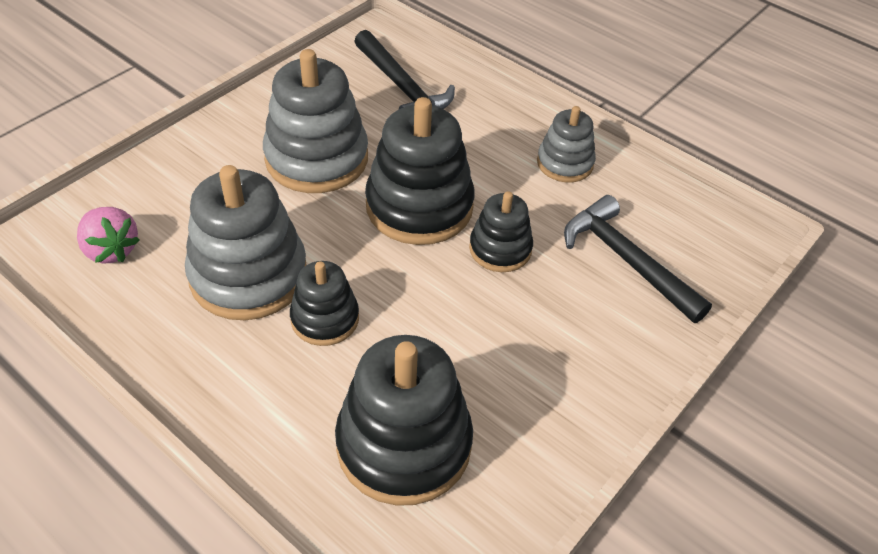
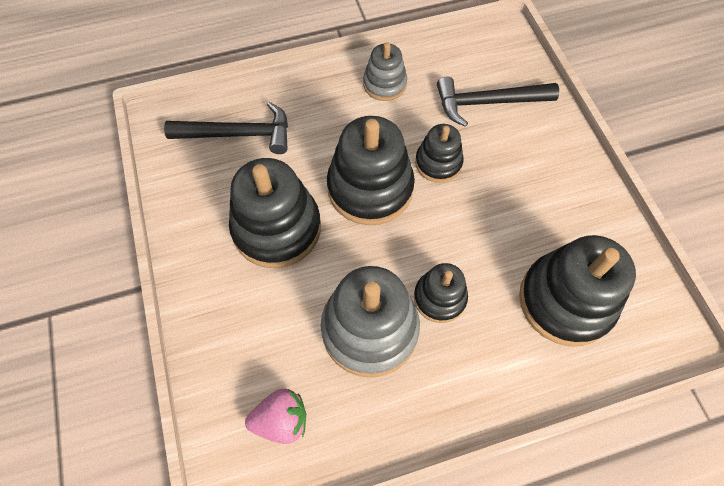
camera: 55 degrees left, 15 degrees up
grey stacking toy [263,49,368,193] -> black stacking toy [229,158,321,268]

